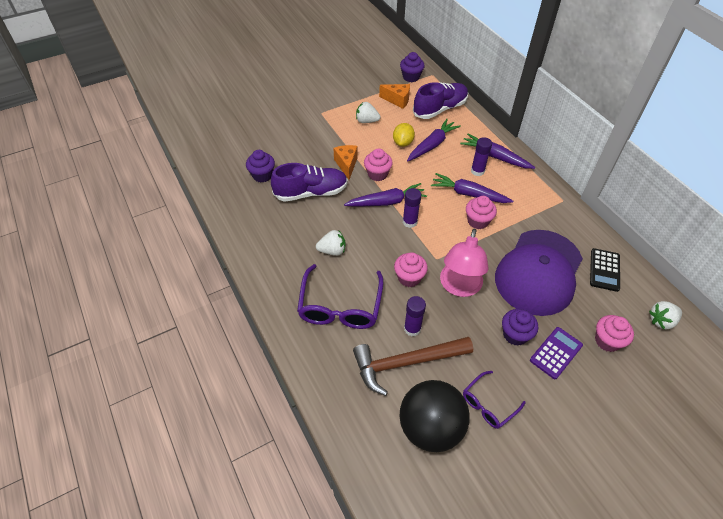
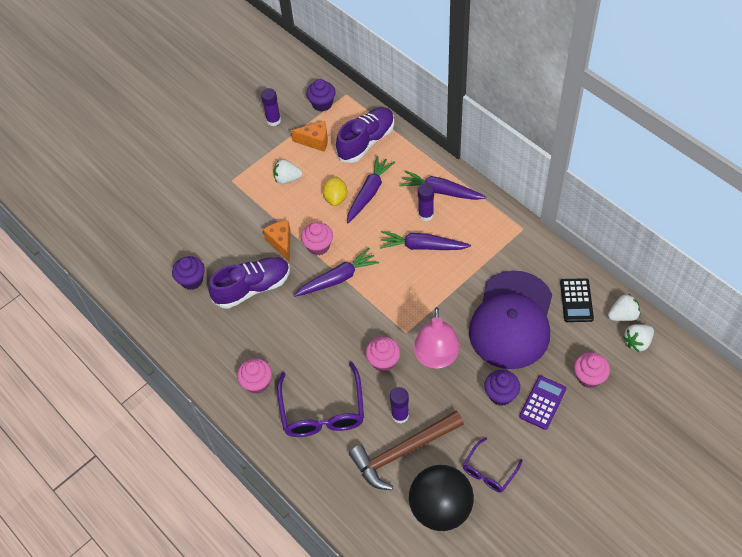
camera: 10 degrees left, 5 degrees up
white strawberry [316,230,346,256] -> white strawberry moved to [608,294,640,321]
purple glue stick [403,188,421,228] -> purple glue stick moved to [261,88,281,126]
pink cupcake [466,196,497,229] -> pink cupcake moved to [237,358,272,394]

